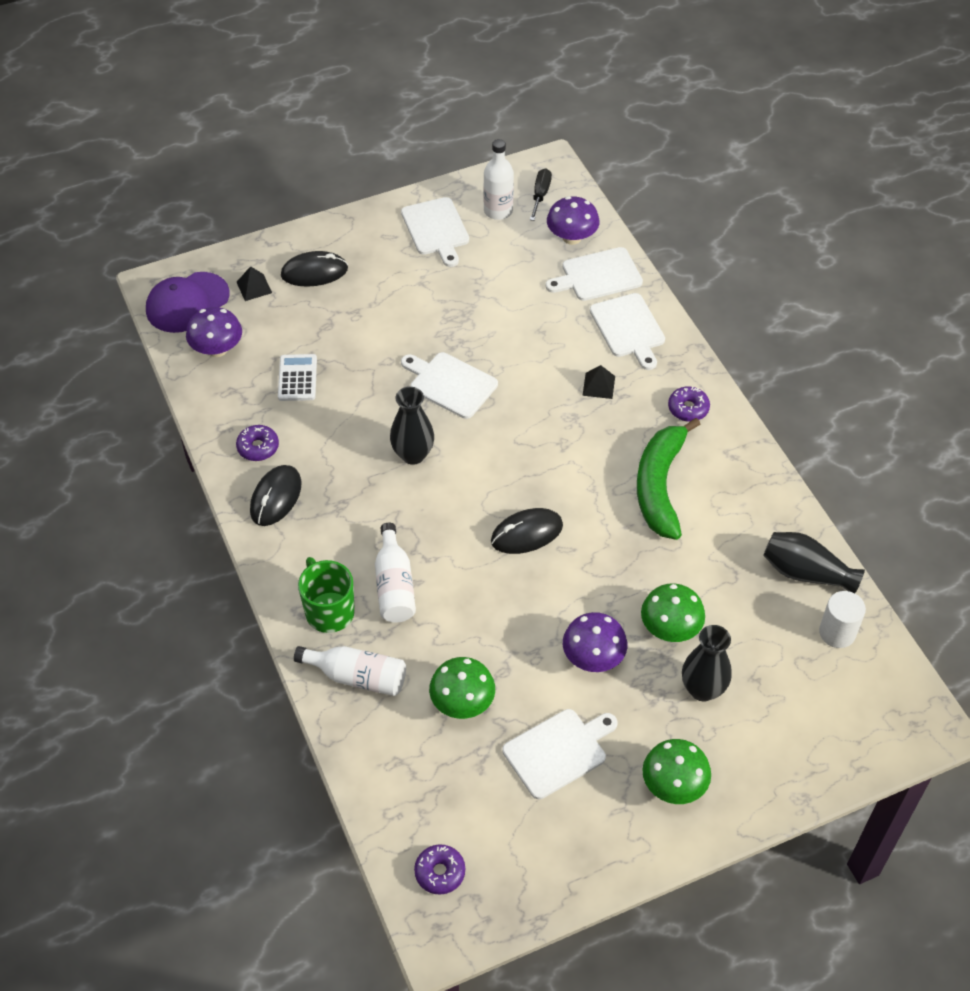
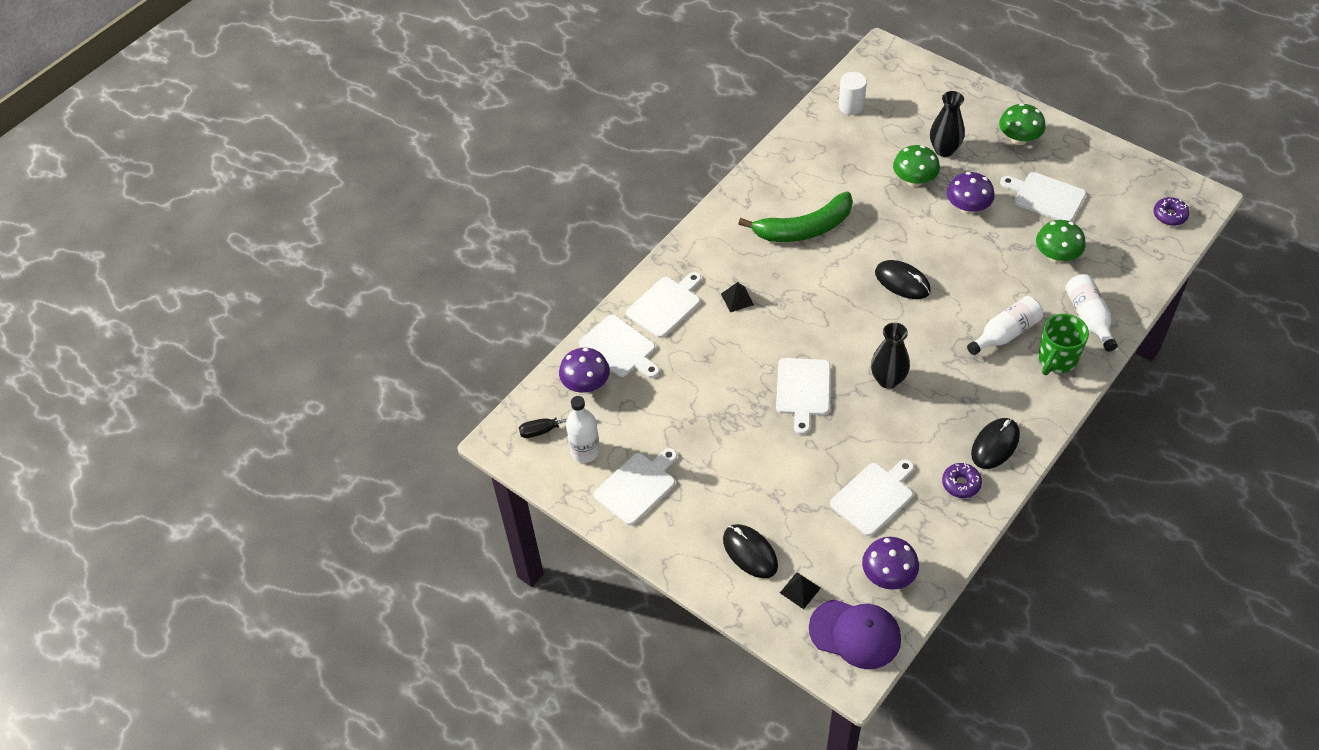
camera: 115 degrees left, 0 degrees up
black mouse [250,465,301,526] -> black mouse turned 45 degrees counterclockwise [971,418,1020,469]
white calculator [278,354,317,401] -> white cutting board [830,460,914,536]
purple donut [668,386,710,422] -> none
black vase [763,532,865,593] -> none

